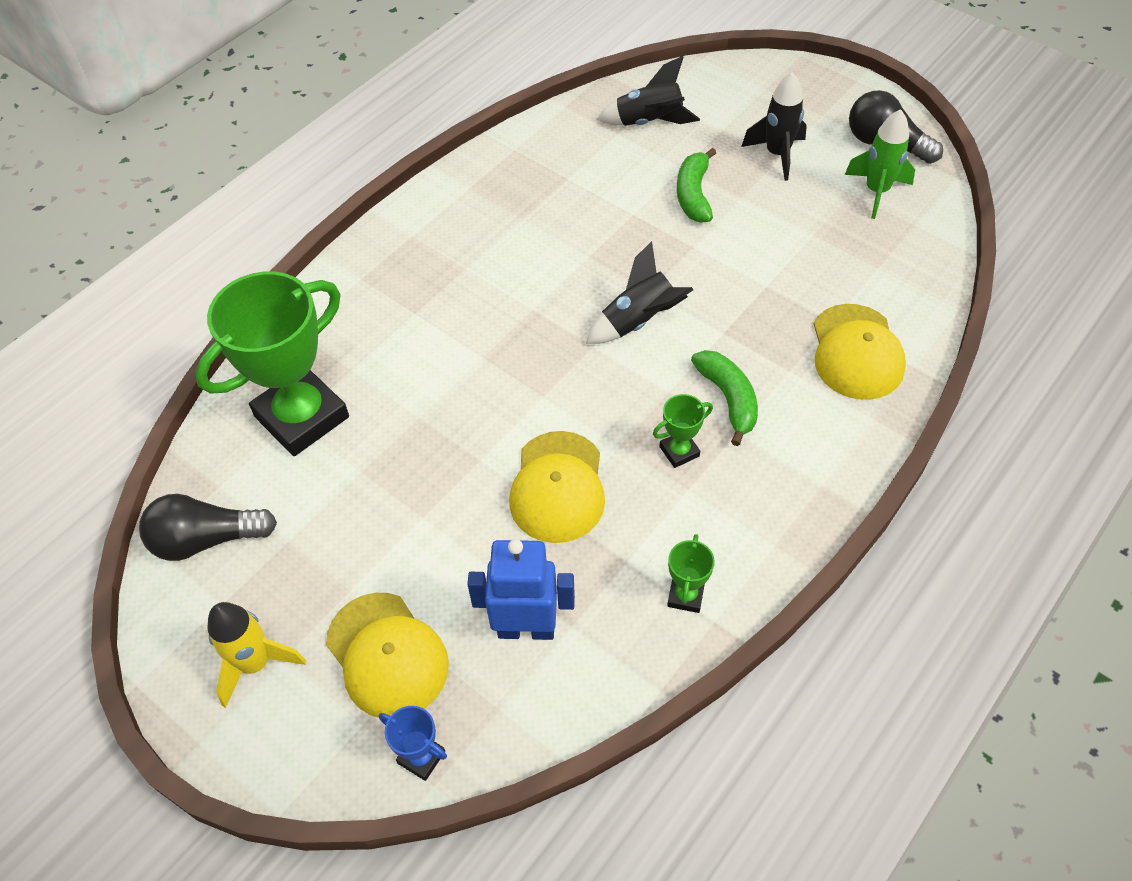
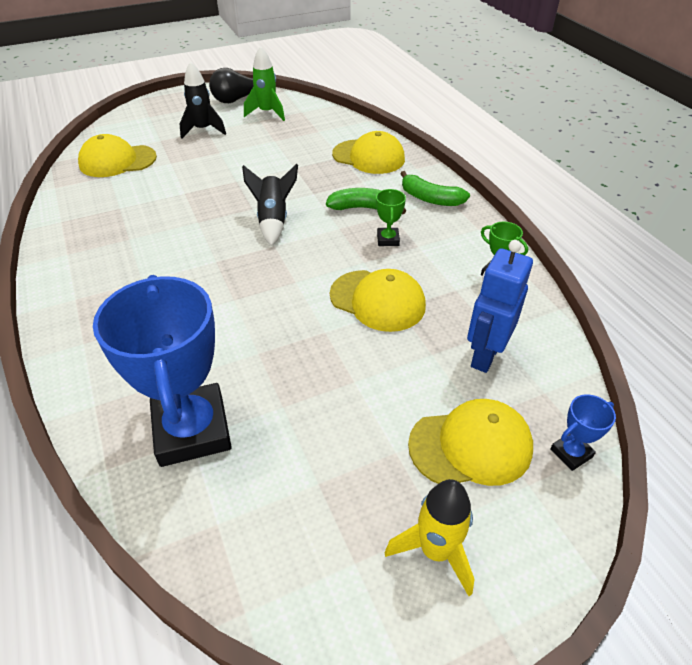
camera: 65 degrees left, 10 degrees down
black light bulb [139,494,277,561] -> none
green trophy [195,271,349,456] -> blue trophy [93,275,232,467]
black rocket [597,56,700,126] -> yellow cap [78,134,157,177]
green banana [677,148,716,223] -> green banana moved to [400,171,470,206]

